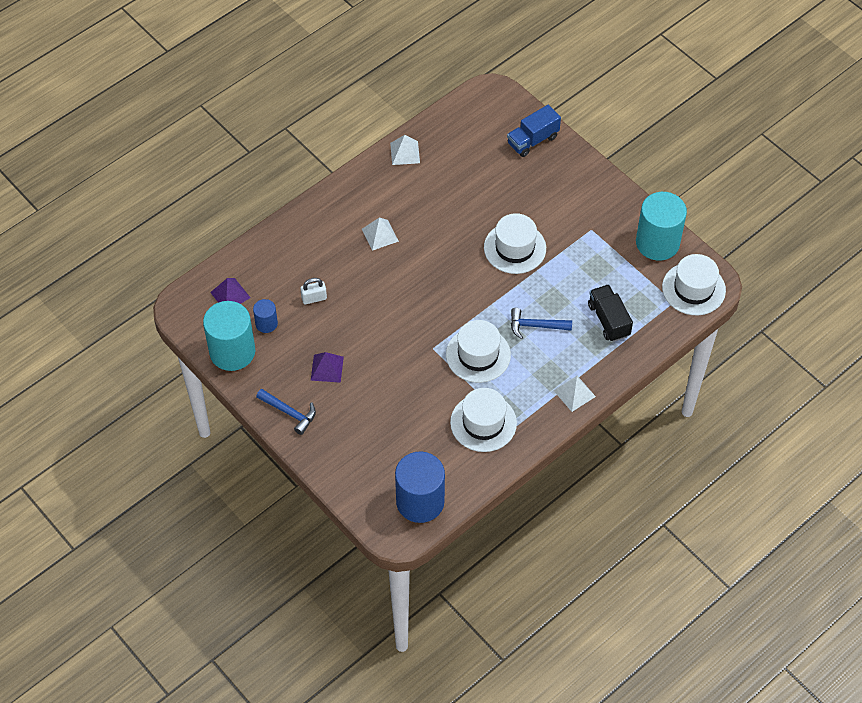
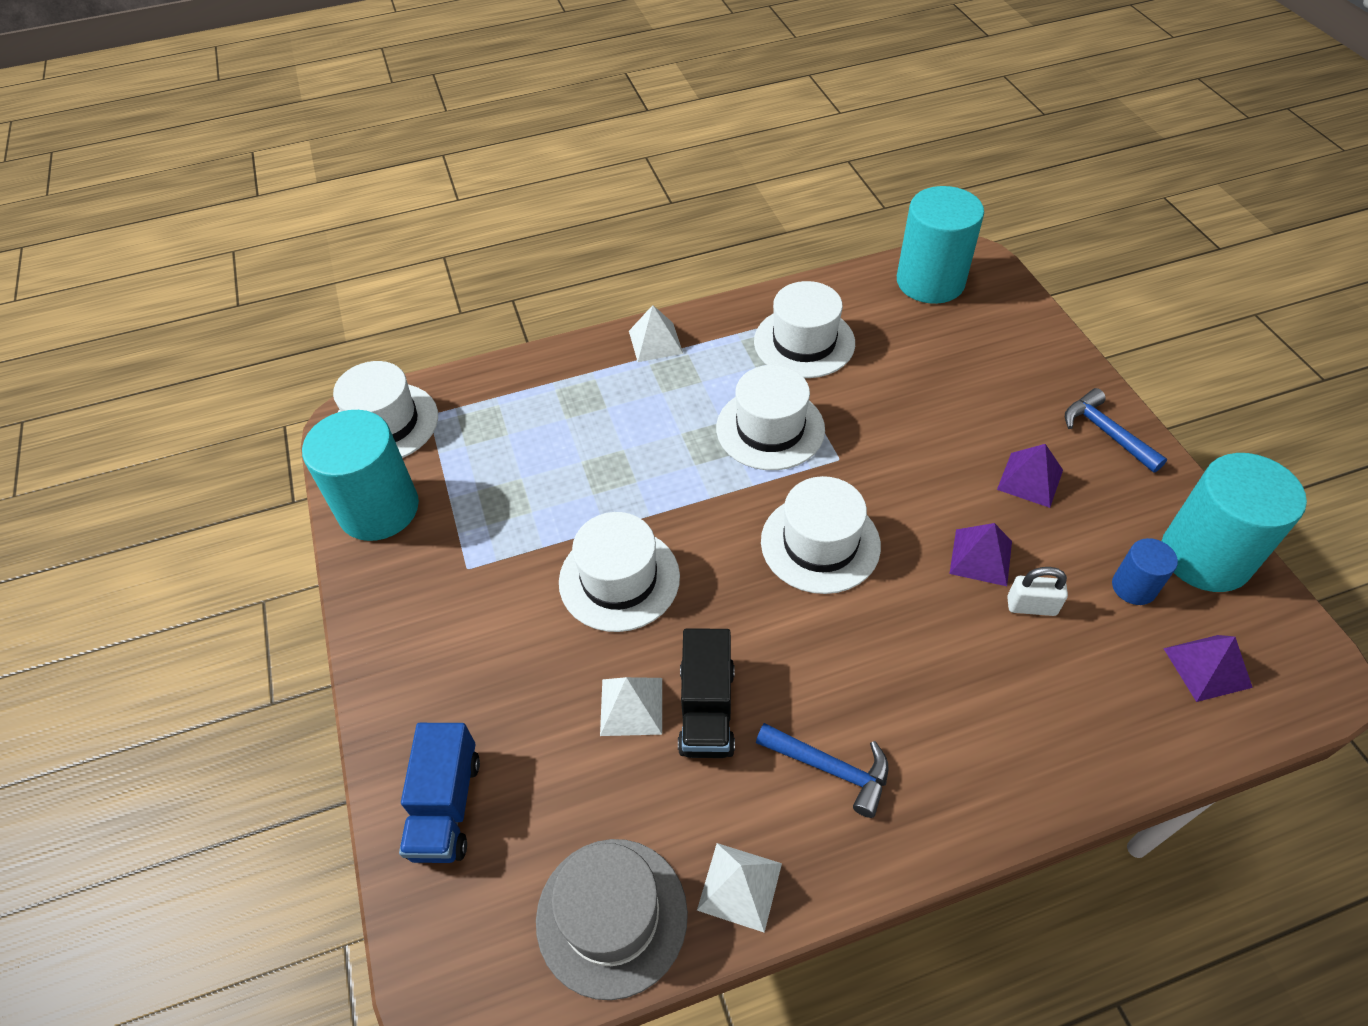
camera: 155 degrees left, 5 degrees down
white pyramid [362,217,399,251] -> white pyramid moved to [600,677,662,736]
blue cylinder [395,452,445,523] -> turquoise cylinder [897,186,984,304]
blue truck [507,105,561,157] -> blue truck turned 105 degrees clockwise [399,723,480,863]
blue hammer [511,308,572,339] -> blue hammer moved to [756,723,889,818]
black truck [588,284,633,342] -> black truck moved to [678,628,735,758]
none -> grey hat [536,839,688,1000]
none -> white hat [761,476,881,594]
none -> purple pyramid [949,523,1012,586]

